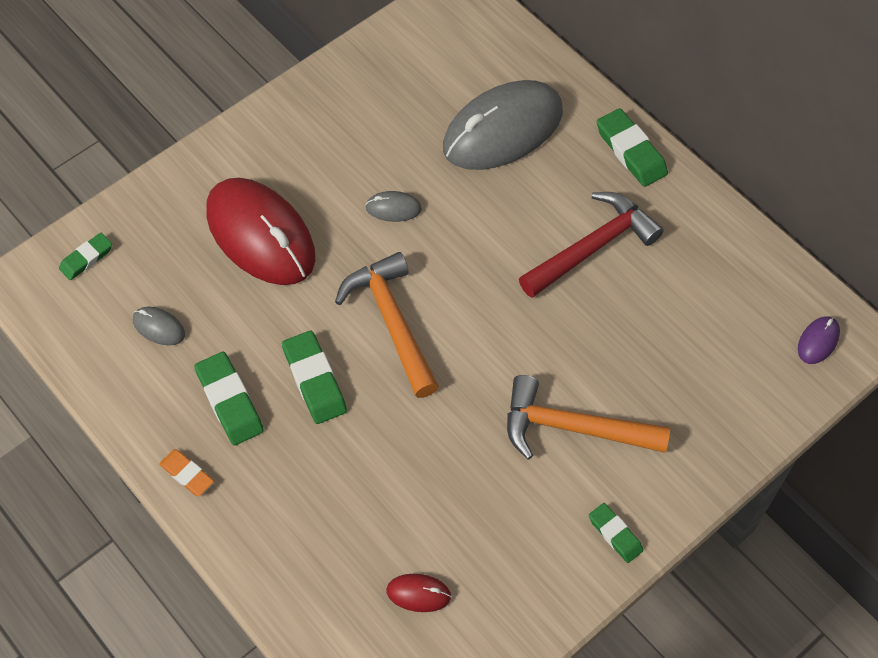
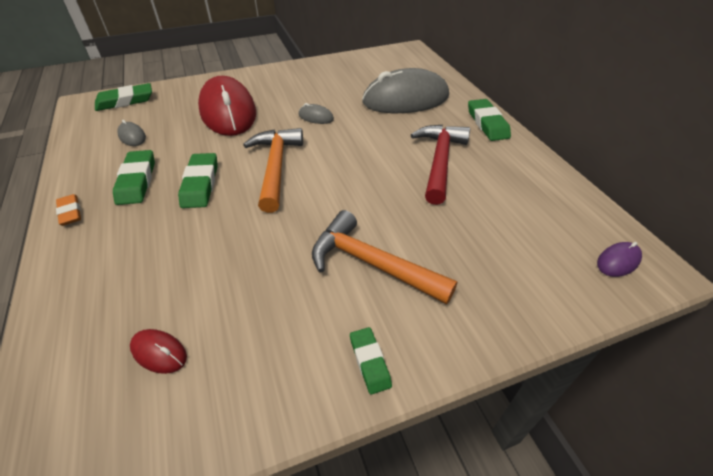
camera: 20 degrees right, 15 degrees down
green eraser [59,233,112,280] -> green eraser [95,83,152,111], size x1.61
red hammer [519,192,664,298] -> red hammer turned 60 degrees counterclockwise [411,125,470,205]

